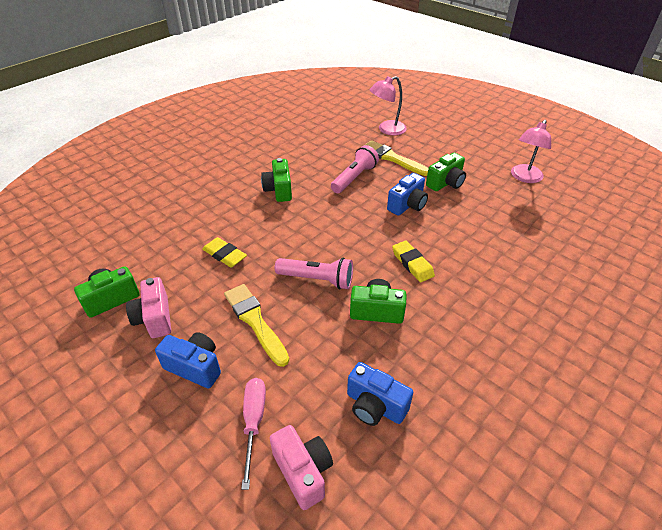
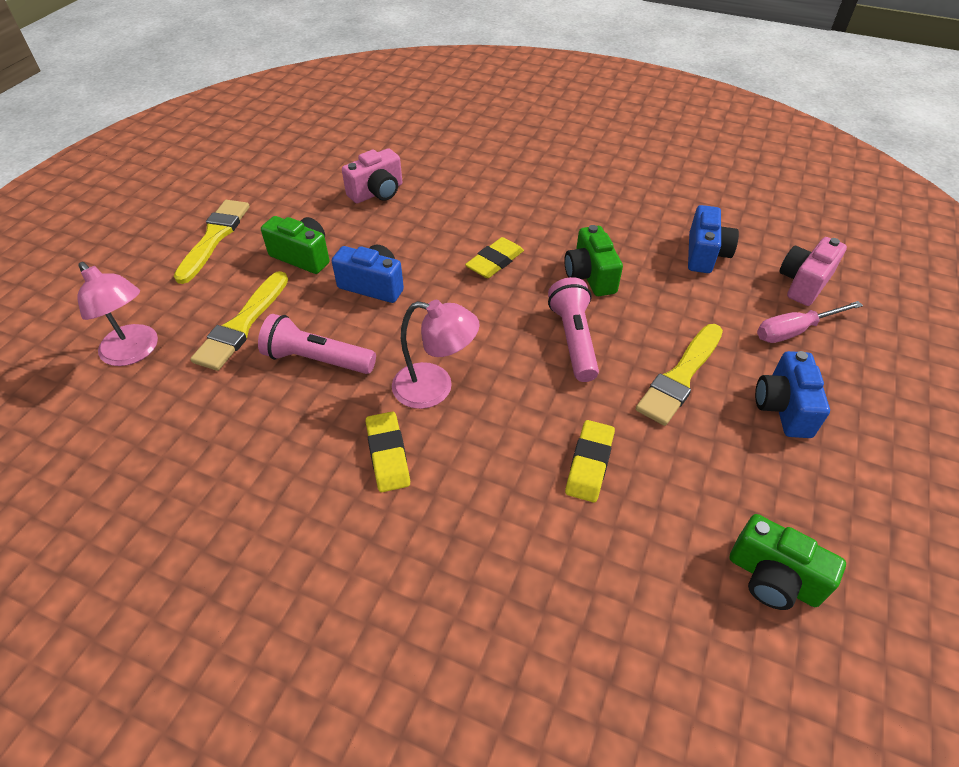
camera: 110 degrees left, 5 degrees up
pink camera [126,277,171,338] -> pink camera moved to [342,148,402,203]
green camera [261,158,292,202] -> yellow eraser [366,412,410,492]
pink lamp [511,120,551,183] -> pink lamp moved to [392,300,480,409]
none -> yellow brush [174,200,250,284]

